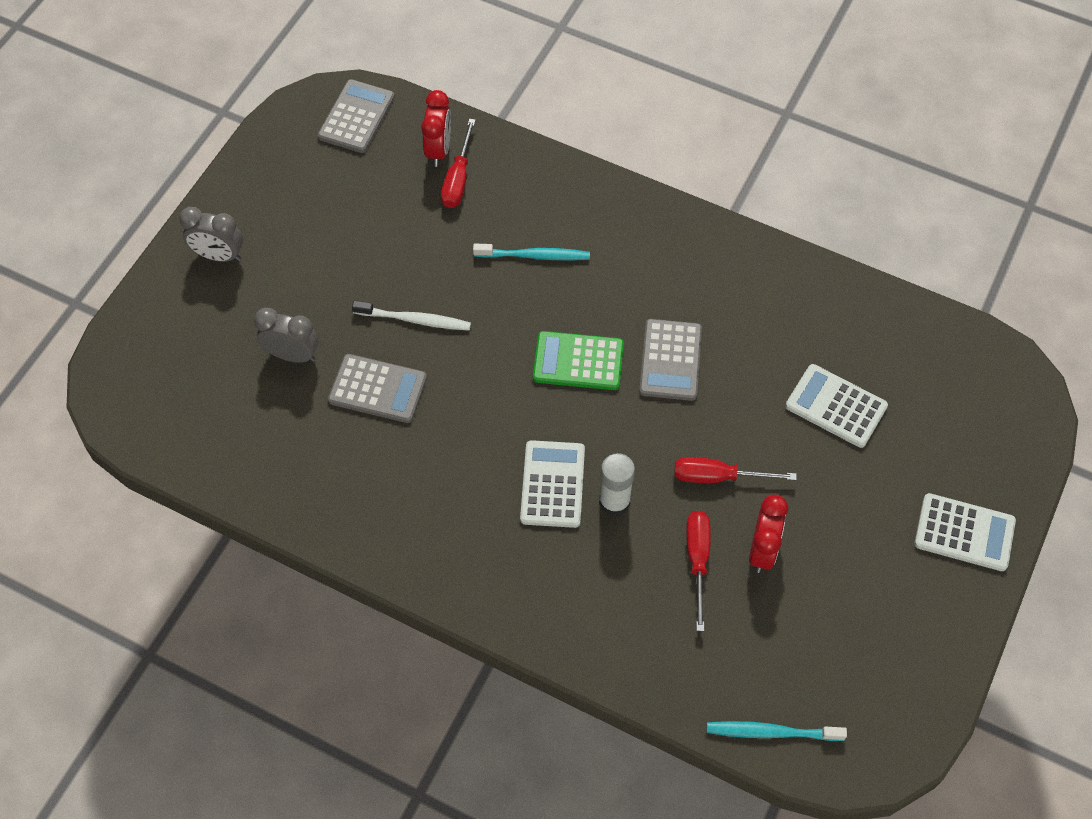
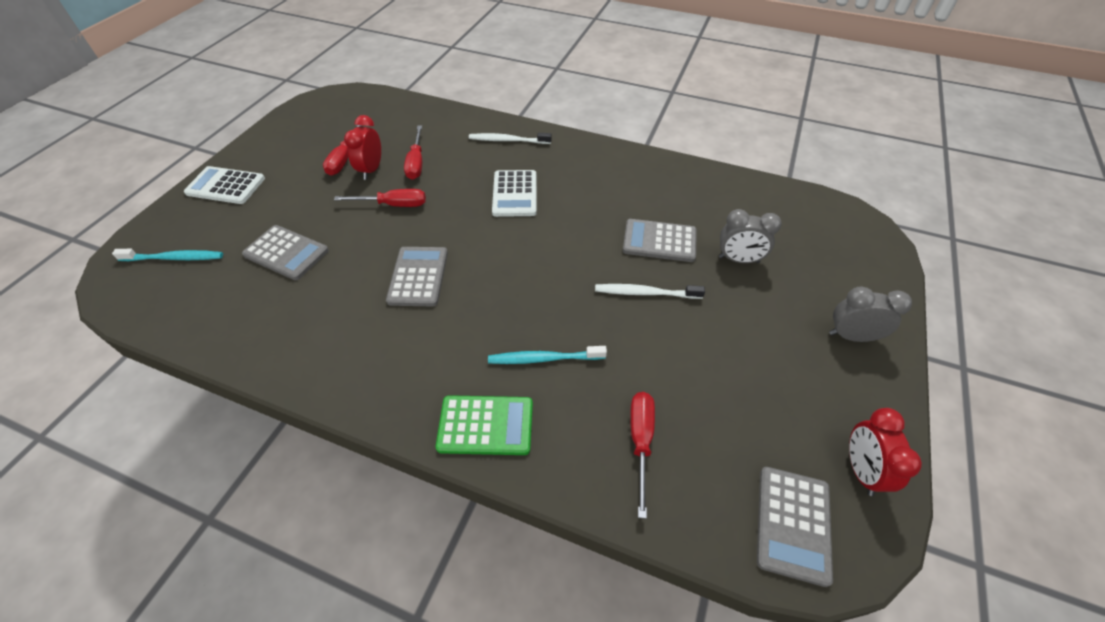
camera: 175 degrees right, 10 degrees down
red clock [421,90,451,167] -> red clock moved to [849,408,922,496]
green calculator [533,331,624,390] -> green calculator moved to [436,395,533,455]
white glue stick [599,453,635,516] -> none
turquoise toothbrush [707,721,847,741] -> turquoise toothbrush moved to [112,249,223,261]
white calculator [785,364,888,448] -> grey calculator [242,225,329,280]
none -> red screwdriver [323,125,362,176]
none -> white toothbrush [469,133,552,144]

